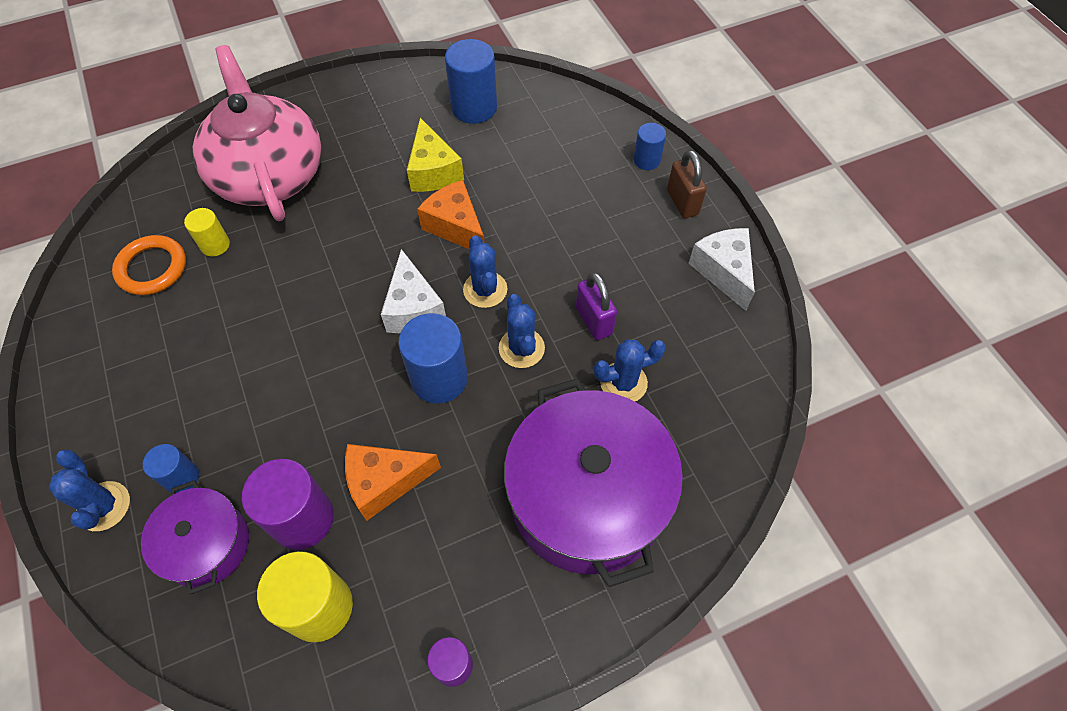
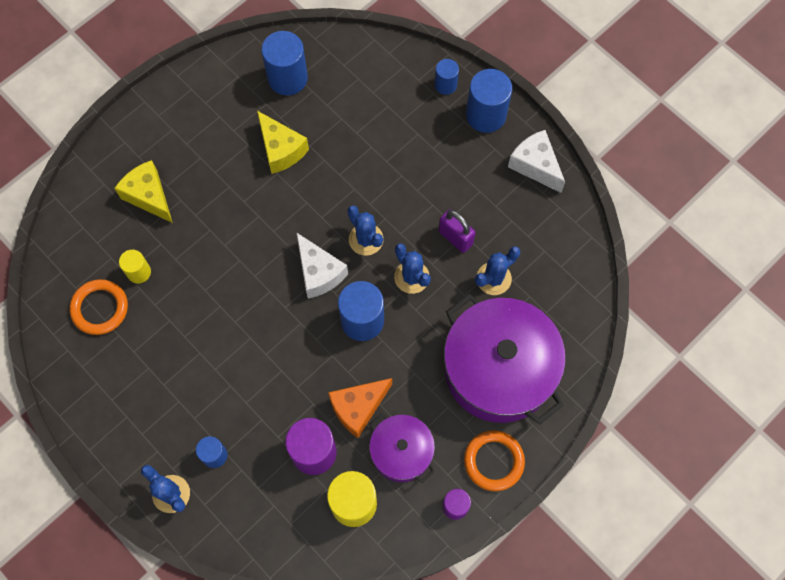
camera: 20 degrees left, 10 degrees up
purple pot [141,480,249,595] -> purple pot moved to [369,413,435,483]
pink teapot [193,45,322,221] -> yellow cheese [114,160,173,223]
orange cheese [417,180,485,249] -> none
brown padlock [667,150,707,218] -> blue cylinder [466,69,512,133]
none -> orange ring [464,430,525,491]

